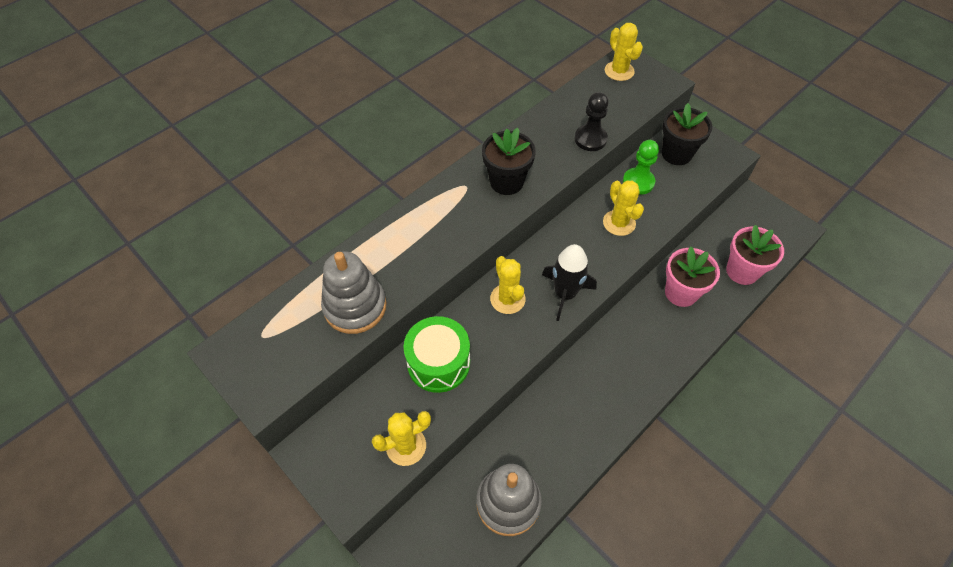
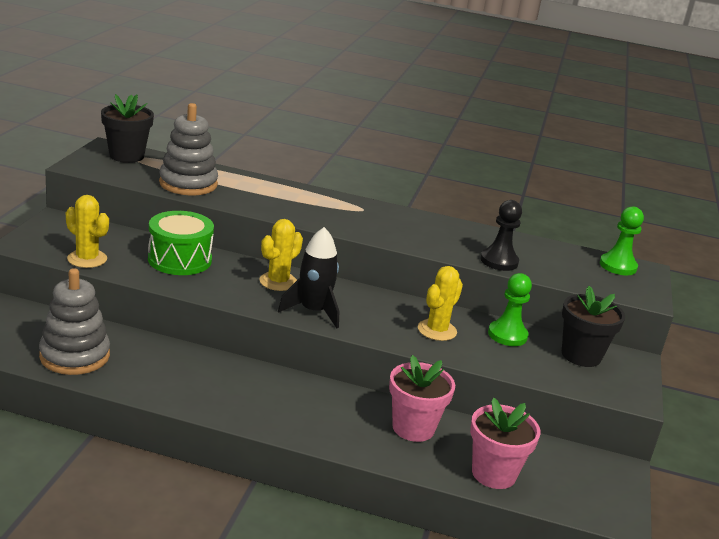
camera: 55 degrees right, 30 degrees down
black flower pot [482,128,536,195] -> black flower pot moved to [101,94,154,163]
yellow cactus [605,23,643,81] -> green pawn [600,206,644,275]

